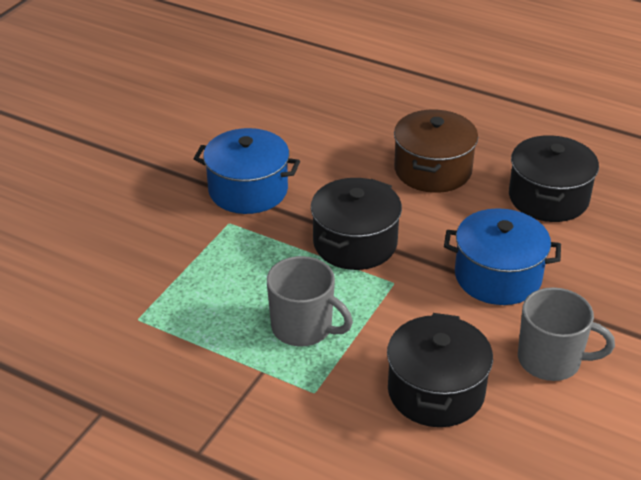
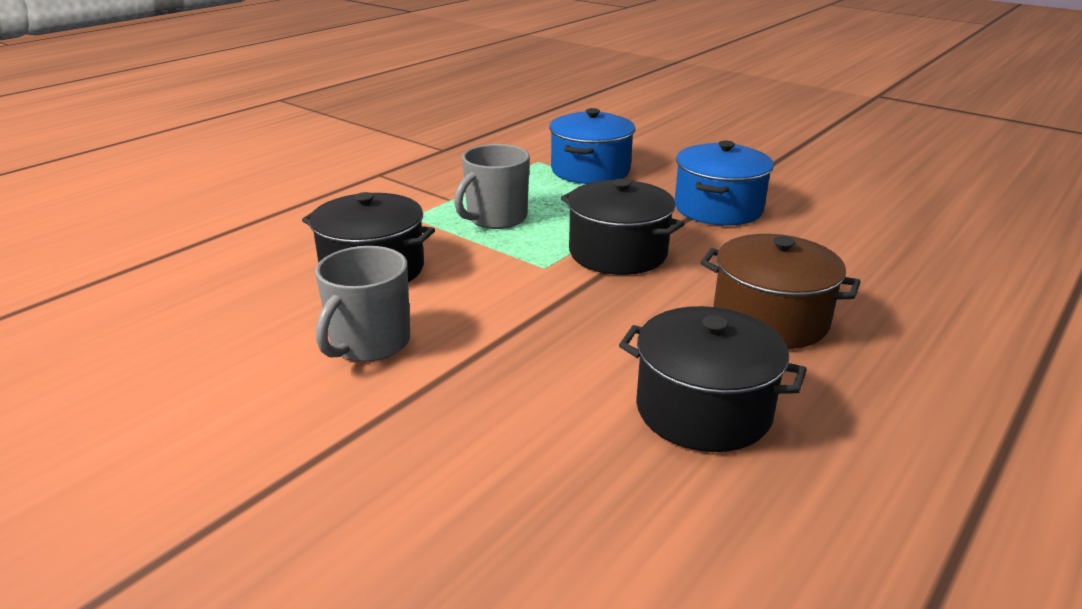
camera: 100 degrees right, 10 degrees down
blue pot [444,208,561,305] -> blue pot moved to [549,108,635,184]

